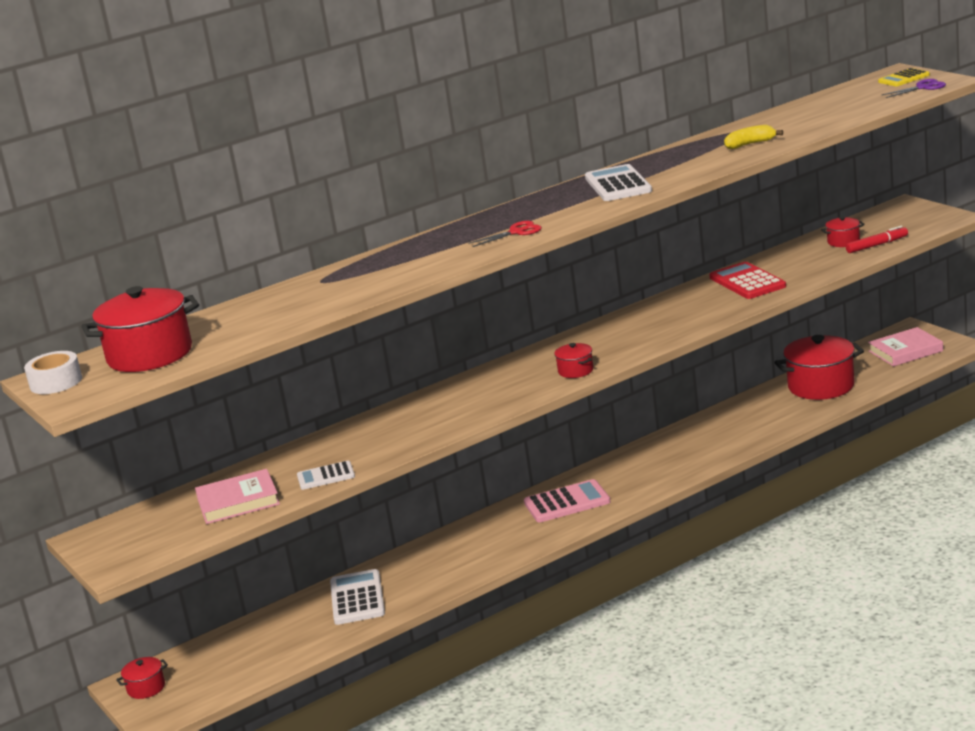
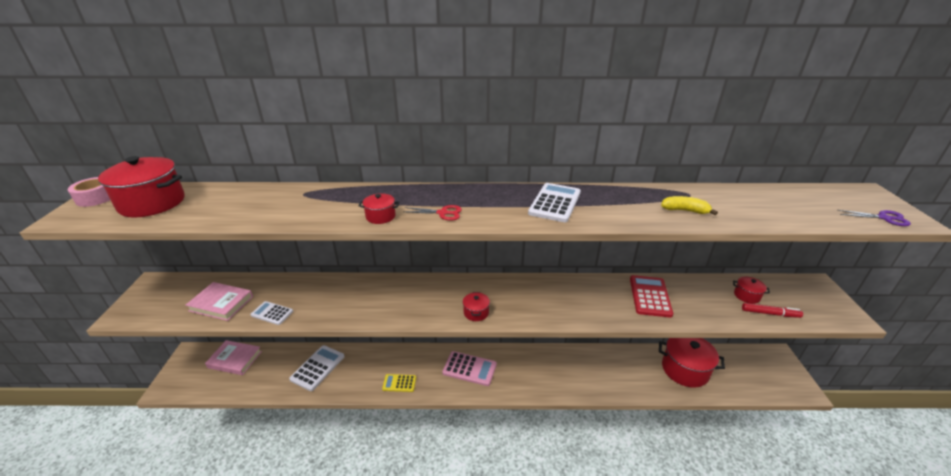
camera: 30 degrees right, 10 degrees up
white tape [24,351,82,394] -> pink tape [68,177,110,207]
red pot [116,657,168,699] -> red pot moved to [358,193,399,224]
pink book [868,327,943,367] -> pink book moved to [205,340,262,375]
yellow calculator [878,68,930,86] -> yellow calculator moved to [382,374,416,392]

